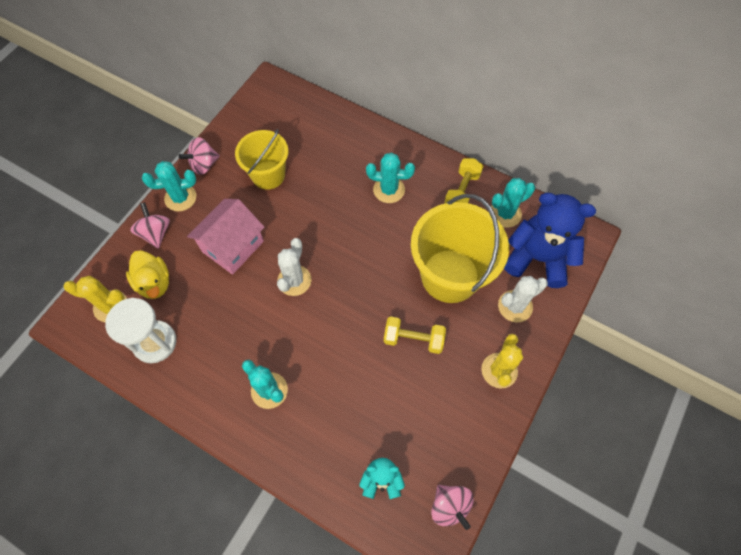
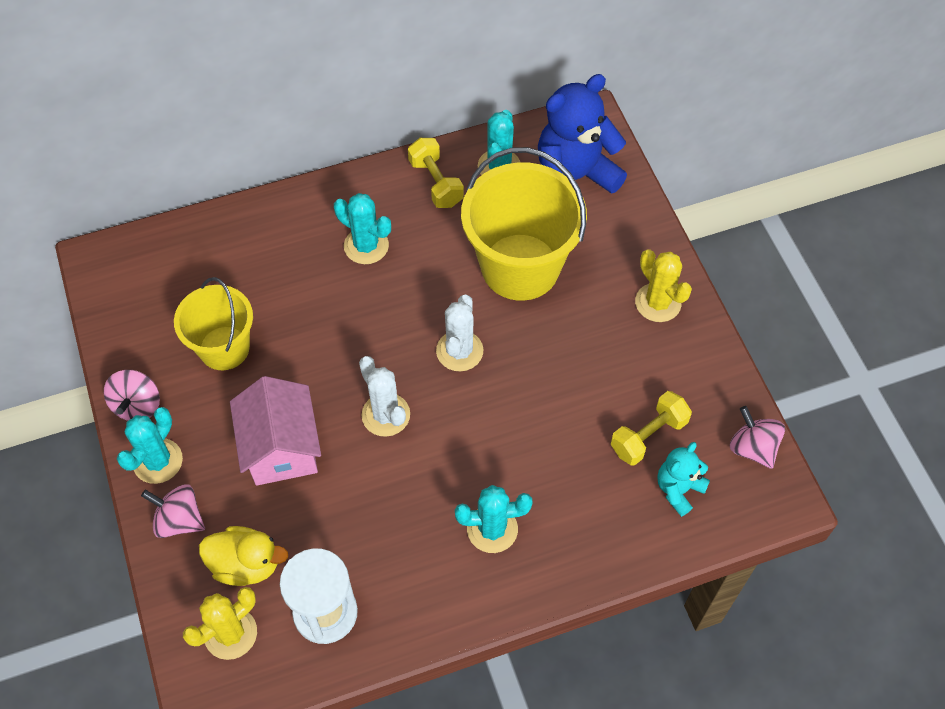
camera: 50 degrees left, 5 degrees down
turquoise cactus [366,153,415,203] -> turquoise cactus turned 75 degrees clockwise [334,193,391,264]
yellow dumbbell [384,316,446,354] -> yellow dumbbell moved to [611,391,692,466]
pink spinning top [431,485,474,530] -> pink spinning top turned 135 degrees counterclockwise [730,406,785,469]
white cactus [498,276,548,323] -> white cactus moved to [436,295,484,371]

